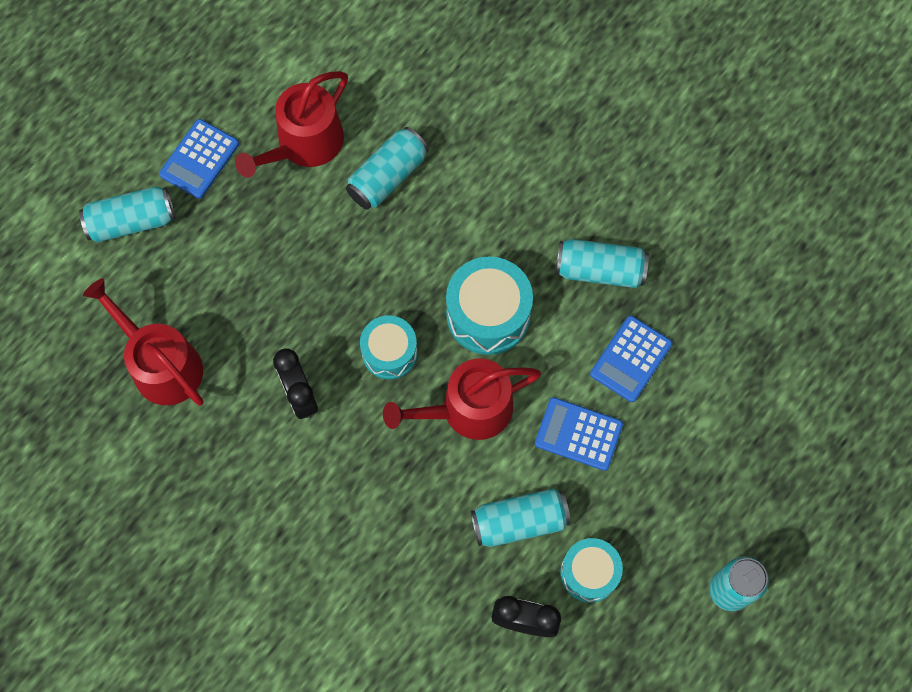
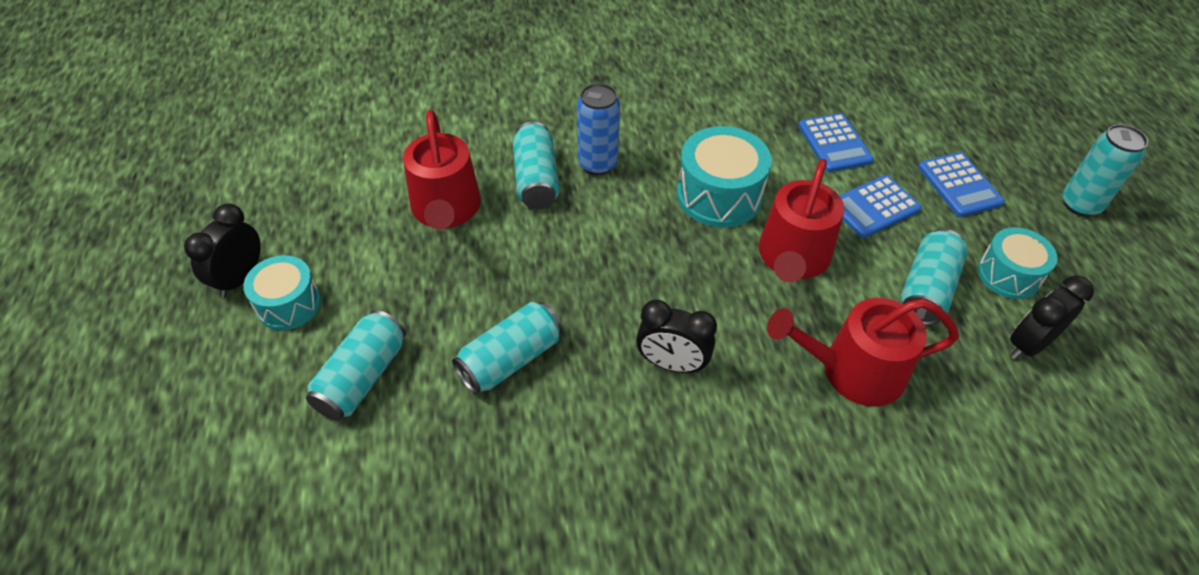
camera: 50 degrees left, 20 degrees down
red watering can [83,278,204,406] -> red watering can moved to [767,298,959,407]
blue calculator [159,119,239,199] -> blue calculator moved to [918,152,1005,217]
turquoise drum [360,315,417,379] -> turquoise drum moved to [243,255,321,330]
turquoise can [556,239,649,288] -> turquoise can moved to [452,302,563,394]
none -> black clock [184,203,261,298]
none -> blue can [577,83,620,175]

